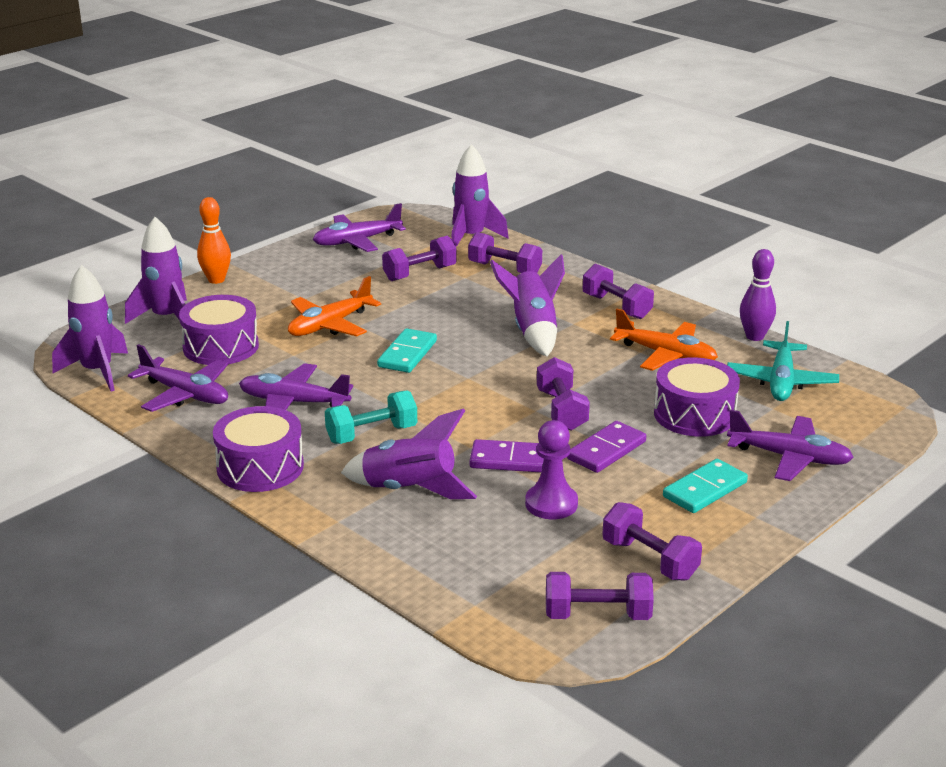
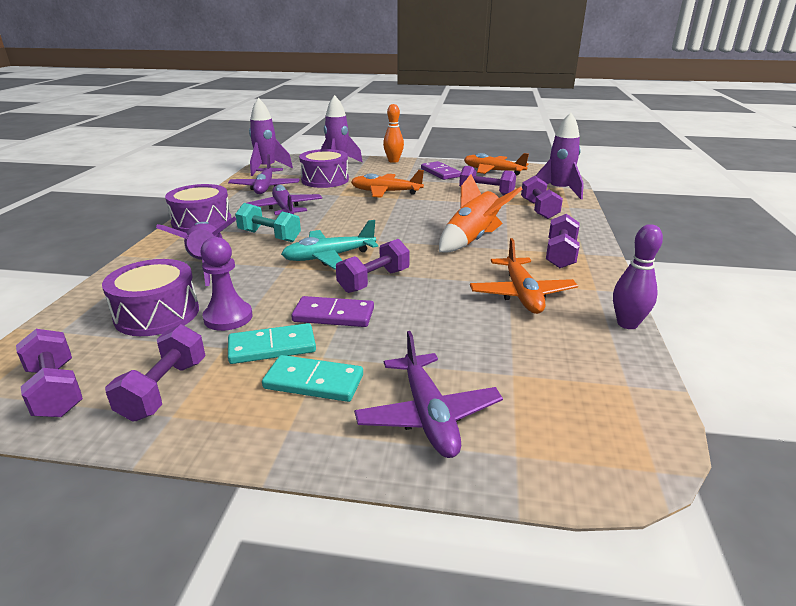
camera: 55 degrees right, 0 degrees up
purple plane [313,203,406,252] -> orange plane [464,153,529,175]
turquoise domino [377,328,437,373] -> turquoise domino moved to [228,323,316,364]
purple domino [470,439,544,472] -> purple domino moved to [421,161,461,180]
purple rocket [490,254,565,356] -> orange rocket [439,174,522,252]
purple drum [654,357,740,437] -> purple drum moved to [102,259,199,336]
turquoise plane [727,321,839,401] -> turquoise plane moved to [281,220,378,269]

